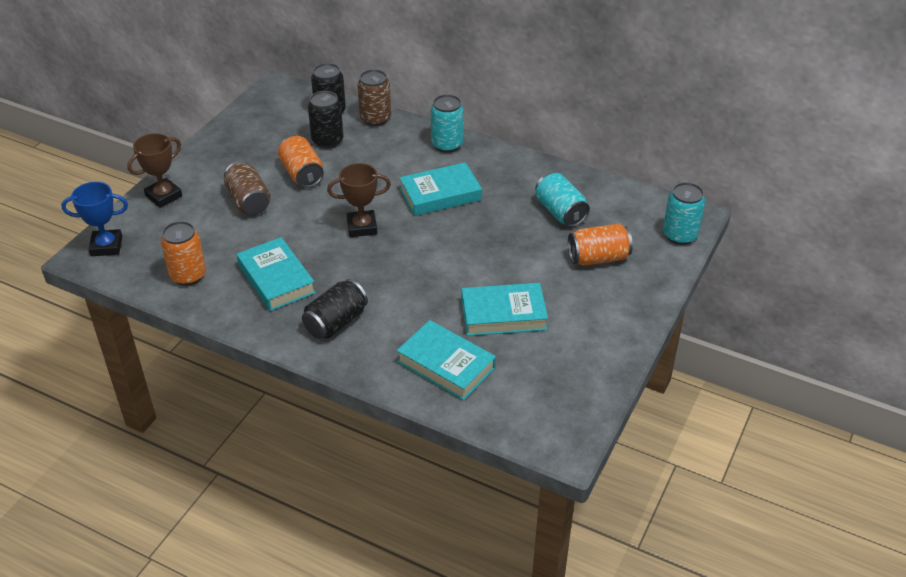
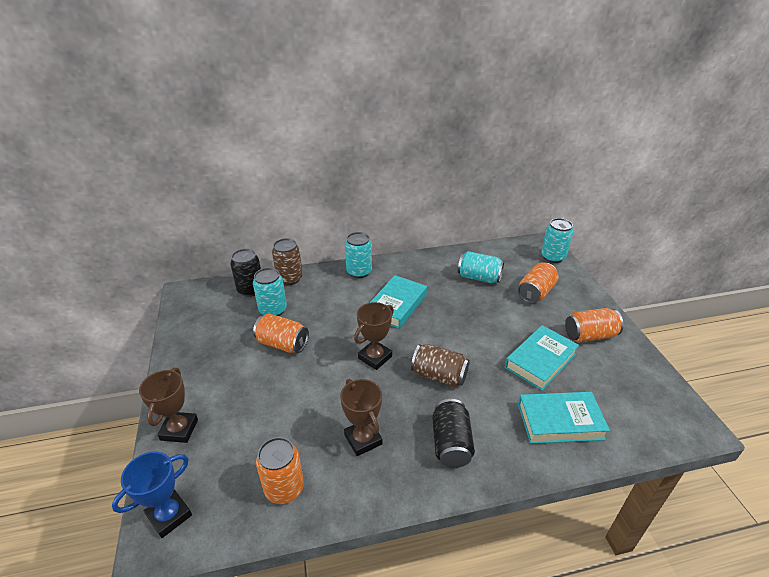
camera: 40 degrees left, 5 degrees down
brown can [224,161,270,215] -> brown can moved to [411,344,470,387]
turquoise book [237,237,316,311] -> brown trophy [340,379,383,456]
black can [308,91,344,149] -> turquoise can [253,268,287,316]
none -> orange can [565,308,624,343]

